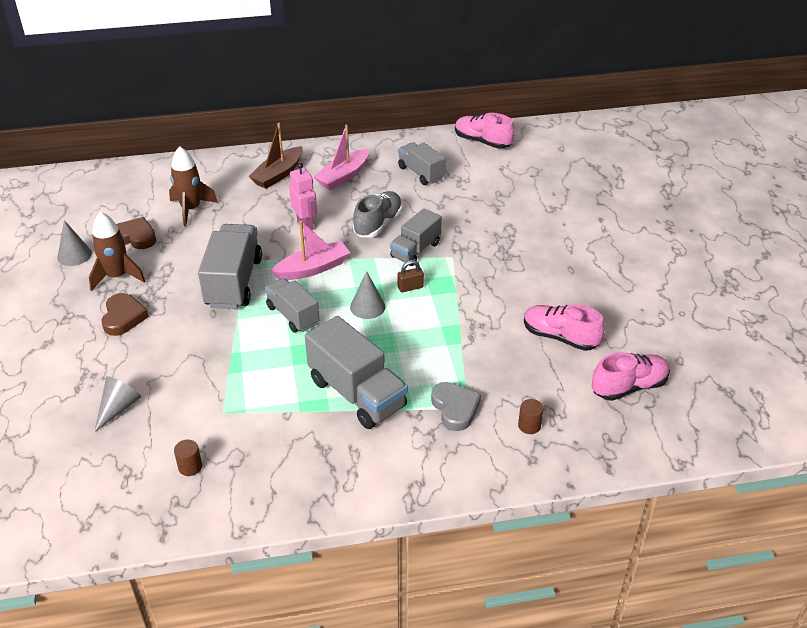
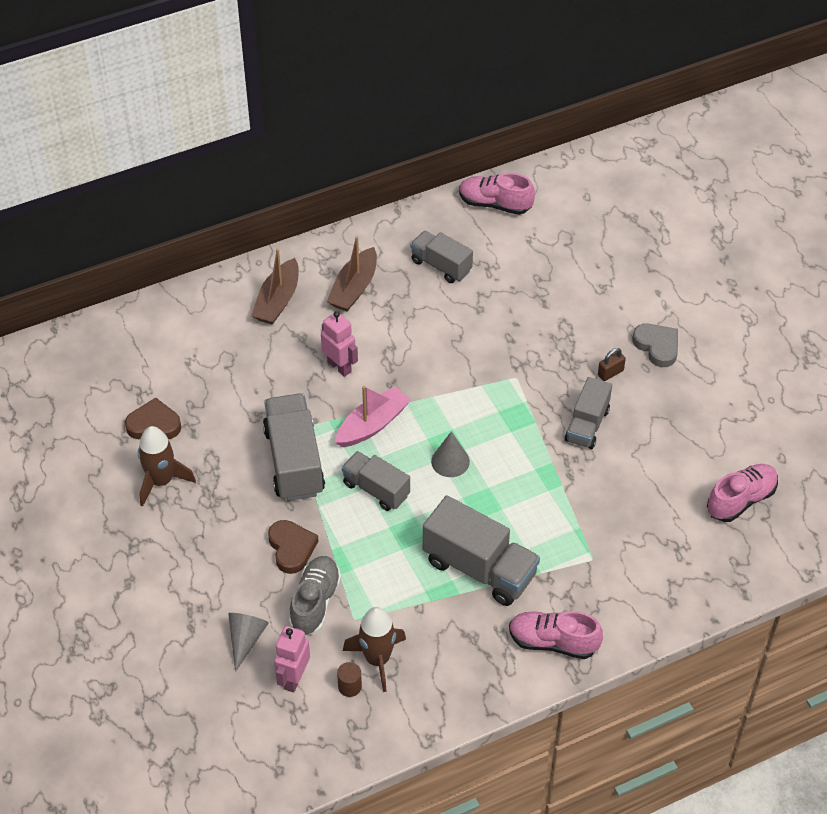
camera: 15 degrees left, 10 degrees up
grey cone [58,220,92,266] -> none
brown heart [102,293,149,336] -> brown heart moved to [268,520,318,574]
brown rocket [169,146,218,226] -> brown rocket moved to [343,607,406,692]
pink boat [314,125,369,190] -> brown boat [327,236,377,311]
grey shoe [353,191,403,237] -> grey shoe moved to [289,556,341,635]
grey truck [390,208,442,266] -> grey truck moved to [565,377,612,449]
brown padlock [398,260,424,292] -> brown padlock moved to [598,348,626,381]
grey heart [431,382,481,431] -> grey heart moved to [632,324,678,367]
brown cylinder [518,399,544,434] -> none
pink shoe [524,304,605,351] -> pink shoe moved to [509,611,603,659]
none -> pink robot [274,626,310,692]

